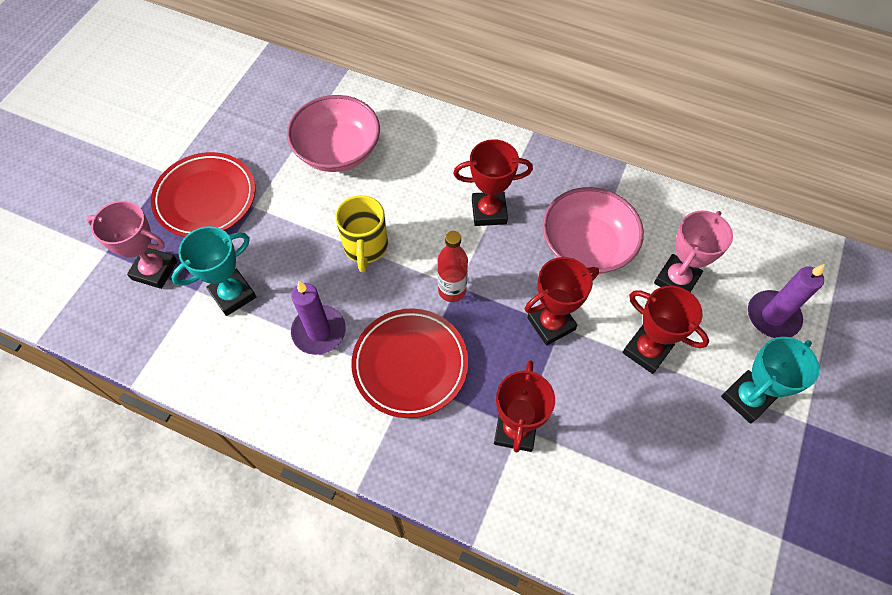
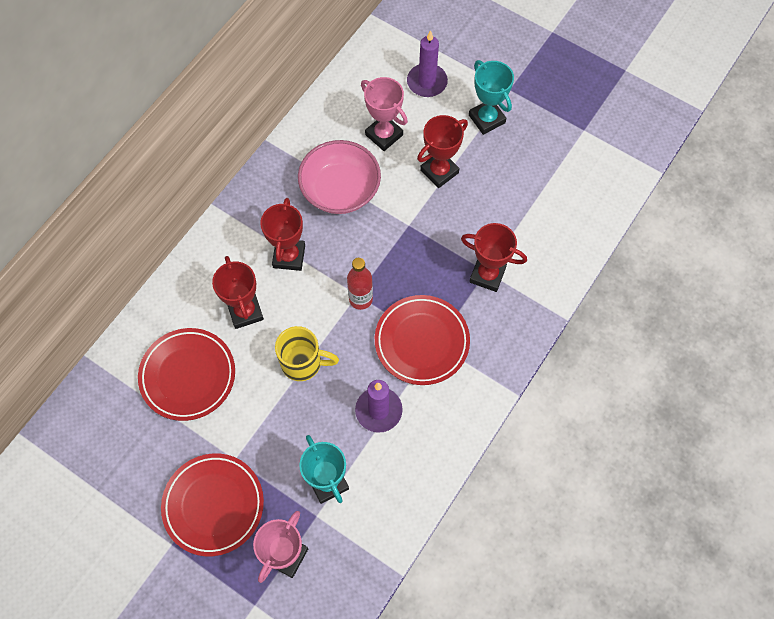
camera: 80 degrees left, 5 degrees up
pink bowl [287,95,380,172] -> red plate [138,328,235,421]
red trophy [525,257,599,346] -> red trophy moved to [212,256,264,329]

